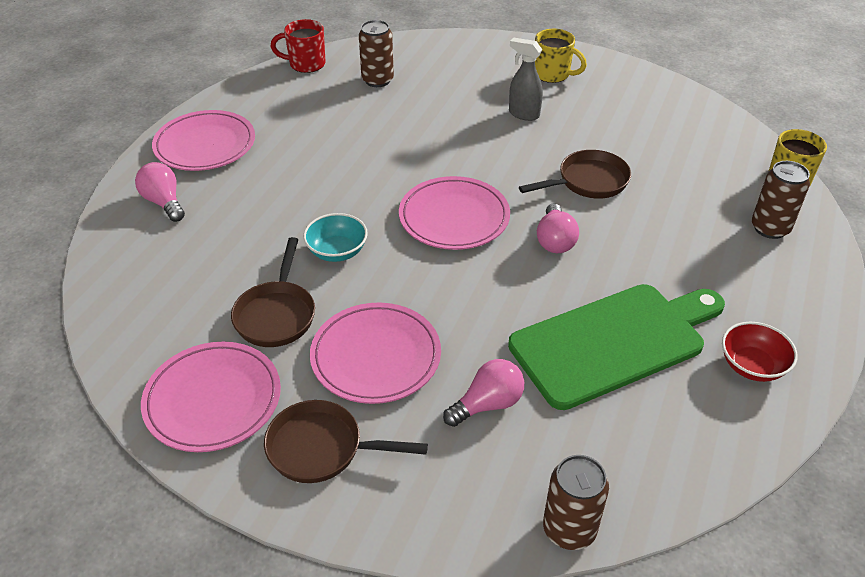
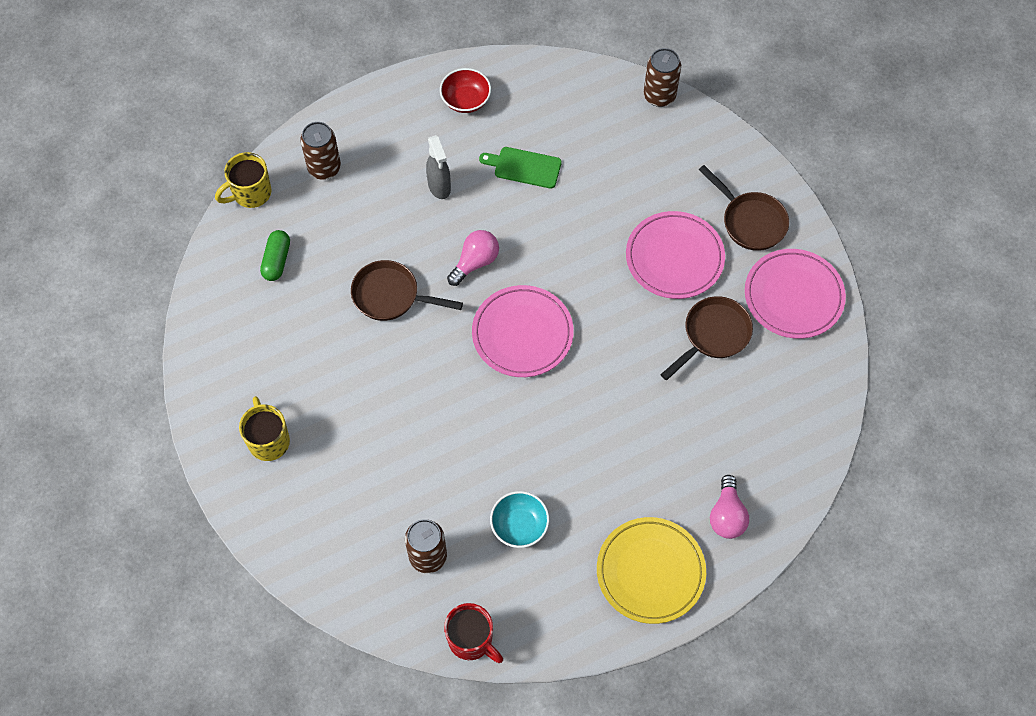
camera: 140 degrees left, 20 degrees up
pink plate [152,110,255,171] -> yellow plate [597,517,706,624]
turquoise bowl [303,213,368,262] -> turquoise bowl moved to [490,491,549,548]
pink light bulb [443,359,524,427] -> none
green cutting board [508,284,725,410] -> green cutting board [479,147,562,189], size x0.47
grey spray bottle [509,38,543,121] -> grey spray bottle moved to [426,135,451,199]
none -> green capsule [260,230,290,281]

